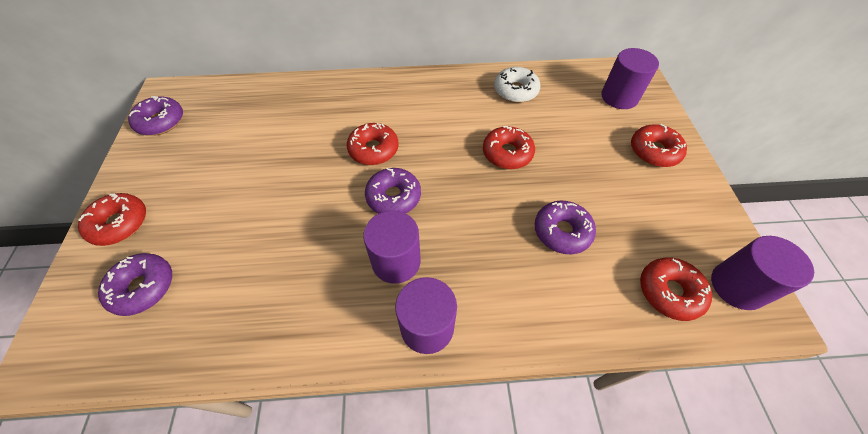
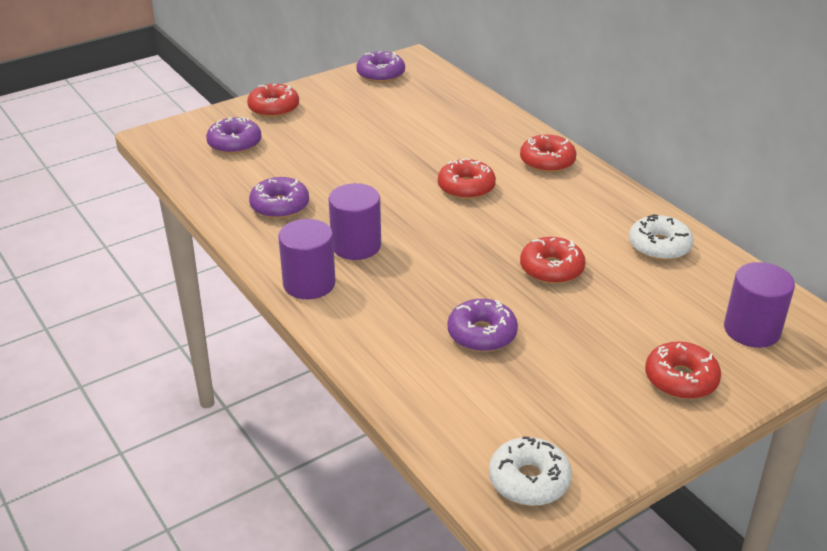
camera: 60 degrees right, 20 degrees down
purple donut [365,168,421,214] -> purple donut moved to [249,177,309,219]
red donut [640,258,712,321] -> red donut moved to [520,135,576,173]
purple cylinder [711,236,814,310] -> white donut [489,437,572,506]

